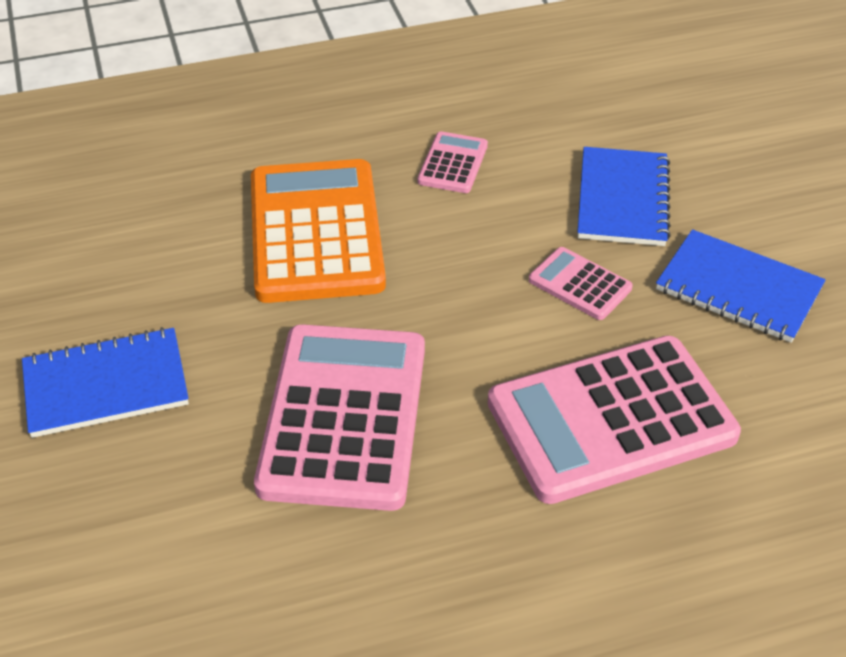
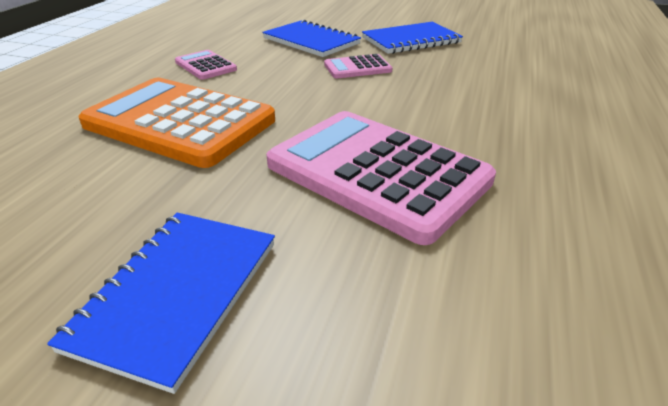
camera: 55 degrees left, 10 degrees down
pink calculator [488,336,741,504] -> none

